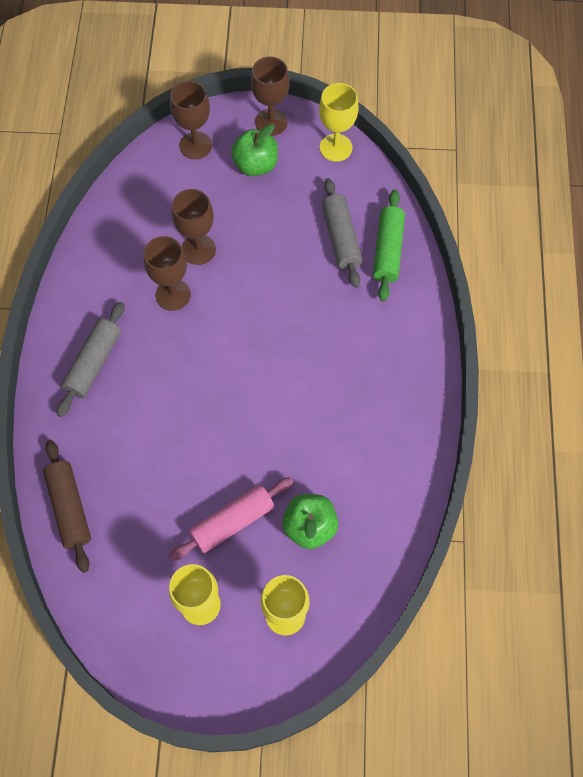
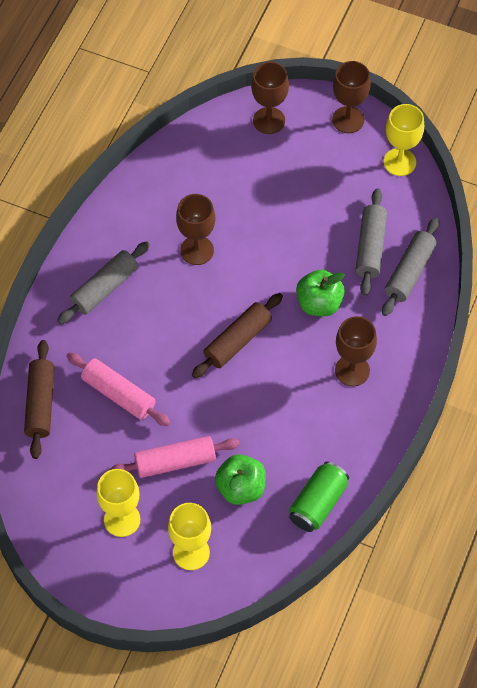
camera: 20 degrees right, 5 degrees down
brown goblet [172,189,216,265] -> brown goblet moved to [335,316,377,386]
green apple [231,124,278,176] -> green apple moved to [296,270,345,316]
green rolling pin [373,190,405,302] -> grey rolling pin [382,218,439,316]
none -> pink rolling pin [67,352,171,426]
none -> brown rolling pin [192,293,283,378]
none -> green can [289,461,349,532]

